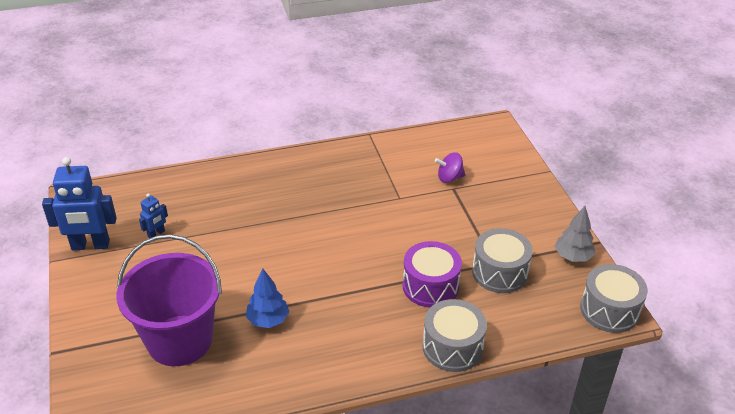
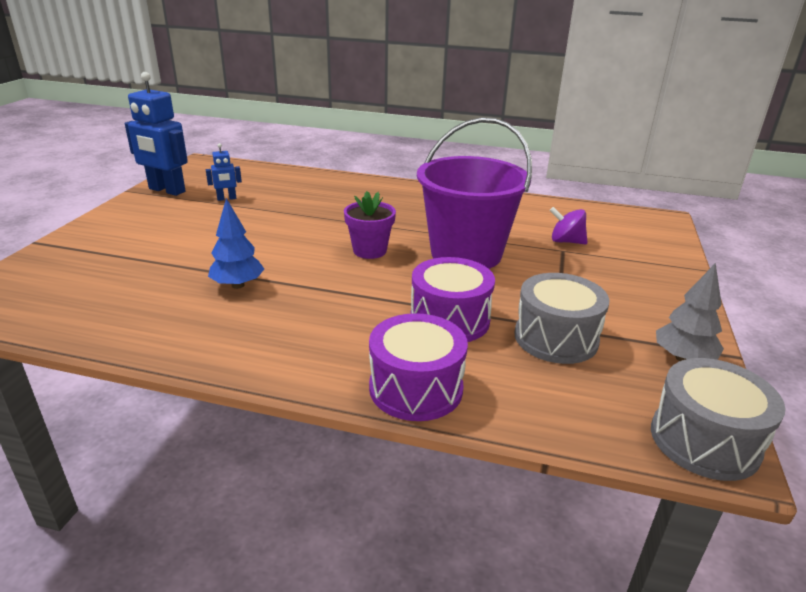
camera: 30 degrees right, 10 degrees down
purple bucket [116,234,222,366] -> purple bucket moved to [417,117,532,269]
grey drum [423,299,487,372] -> purple drum [369,313,468,421]
none -> purple flower pot [344,191,396,259]

